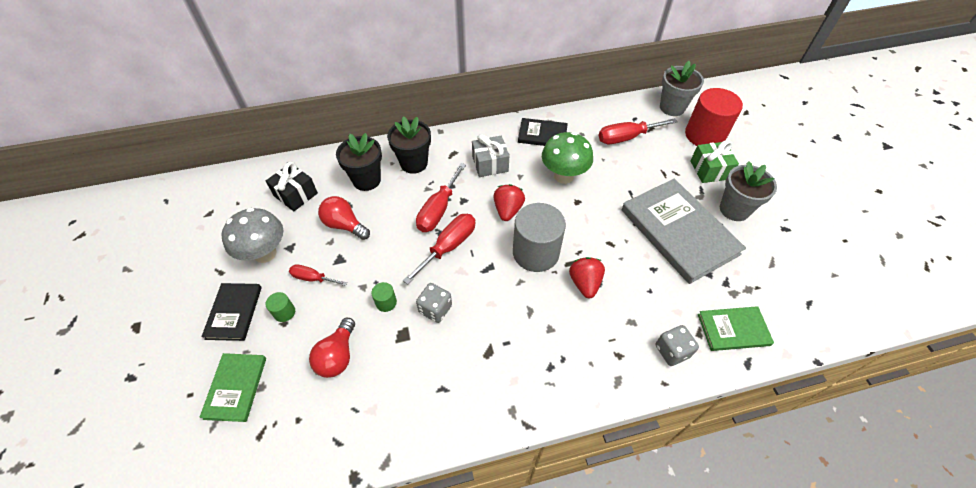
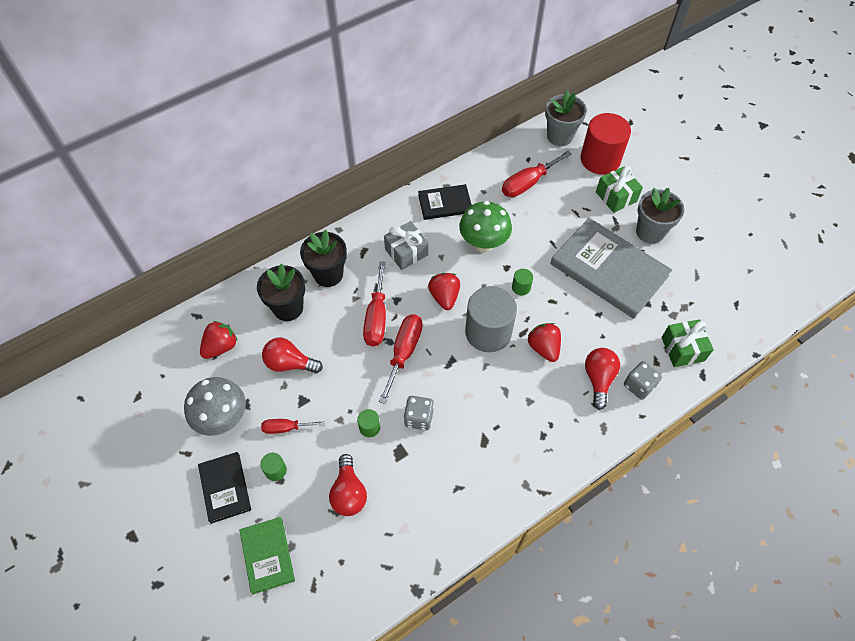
camera: 20 degrees left, 5 degrees up
black gift [266,162,318,211] -> red strawberry [200,321,238,359]
green book [698,306,774,351] -> green gift [661,319,714,367]
none -> green cylinder [512,269,533,295]
none -> red light bulb [585,348,620,410]

